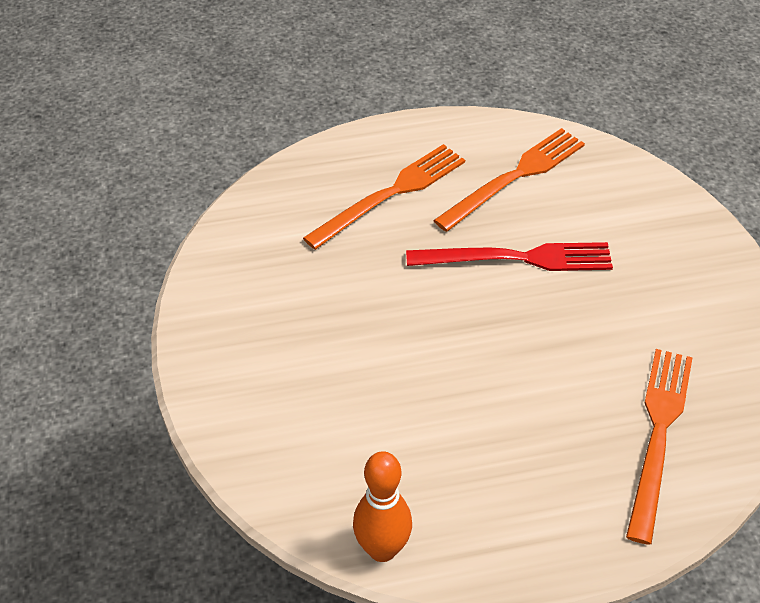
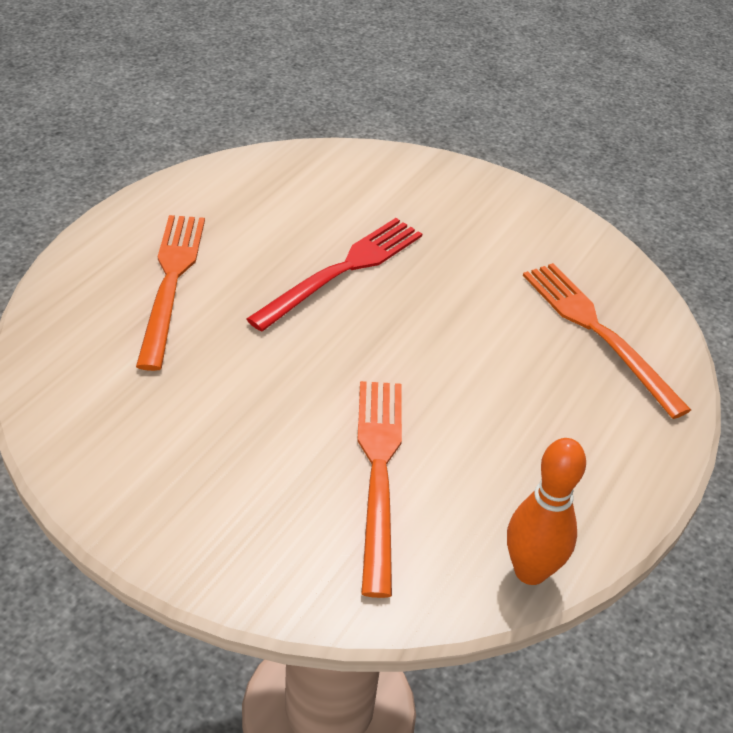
camera: 50 degrees left, 5 degrees down
orange fork [433,128,585,232] -> orange fork moved to [357,381,402,598]

